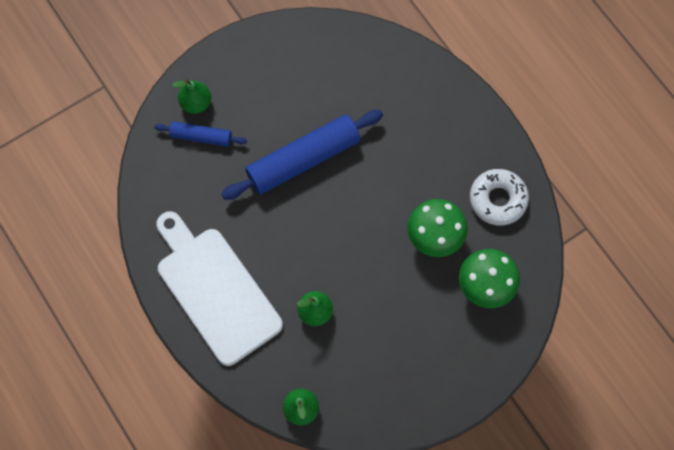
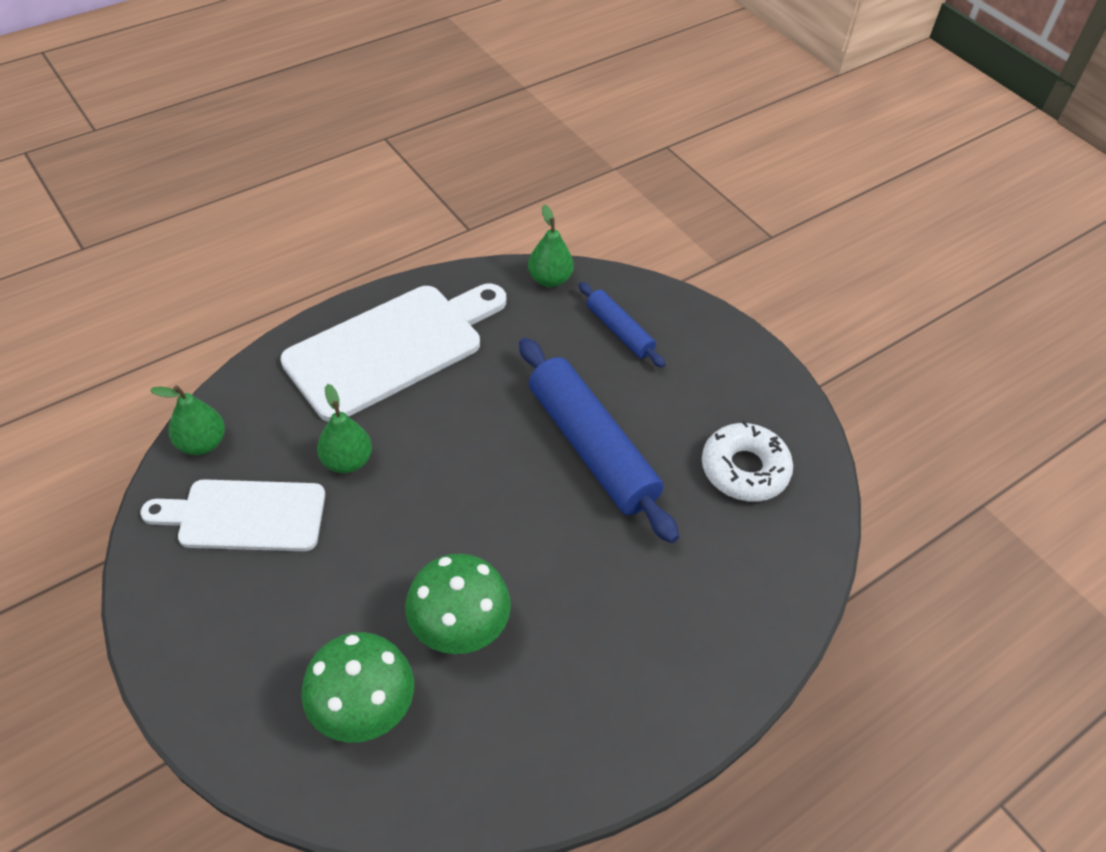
camera: 85 degrees right, 20 degrees down
blue rolling pin [154,121,247,147] -> blue rolling pin turned 45 degrees counterclockwise [579,282,665,368]
green pear [172,79,211,114] -> green pear moved to [528,205,574,287]
white donut [470,169,529,226] -> white donut moved to [702,421,793,502]
none -> white cutting board [140,479,325,551]

